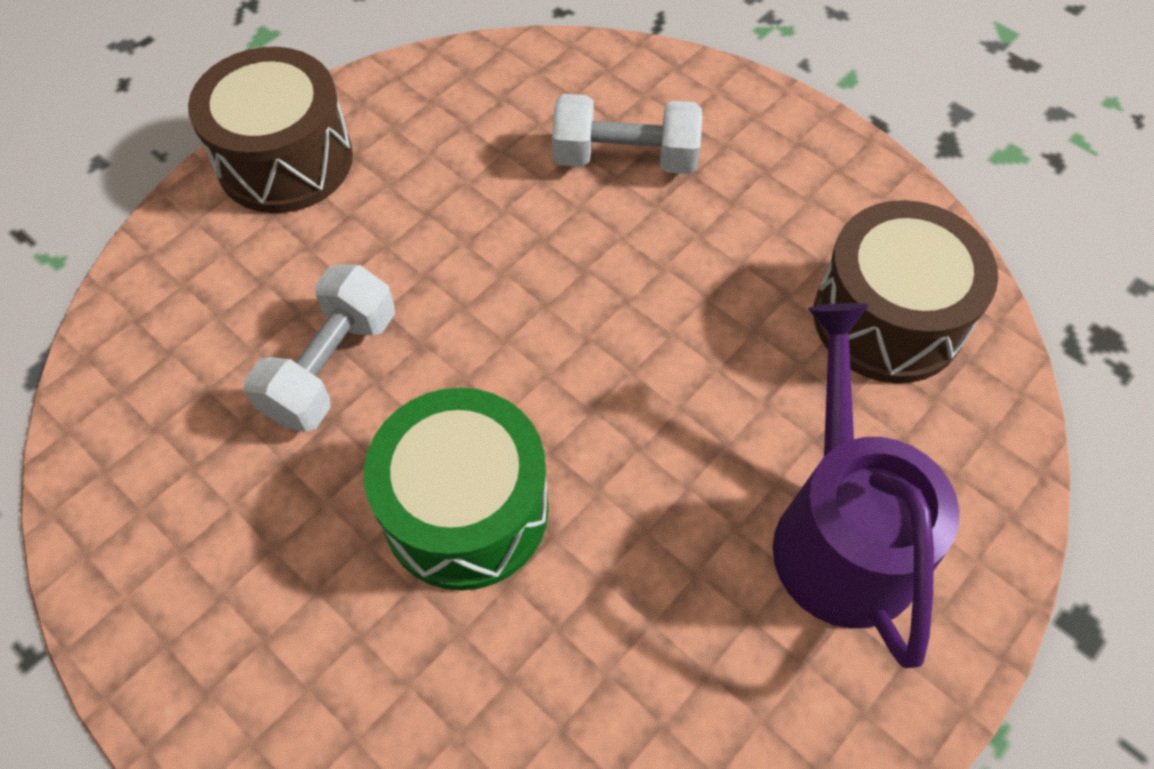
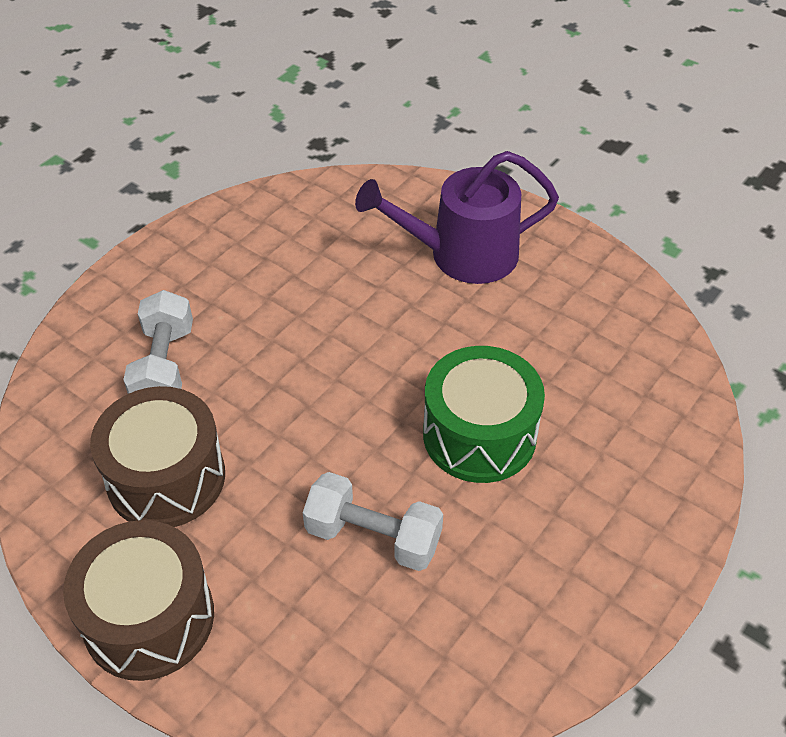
camera: 95 degrees left, 10 degrees down
brown drum [813,200,998,383] -> brown drum moved to [90,386,225,527]

